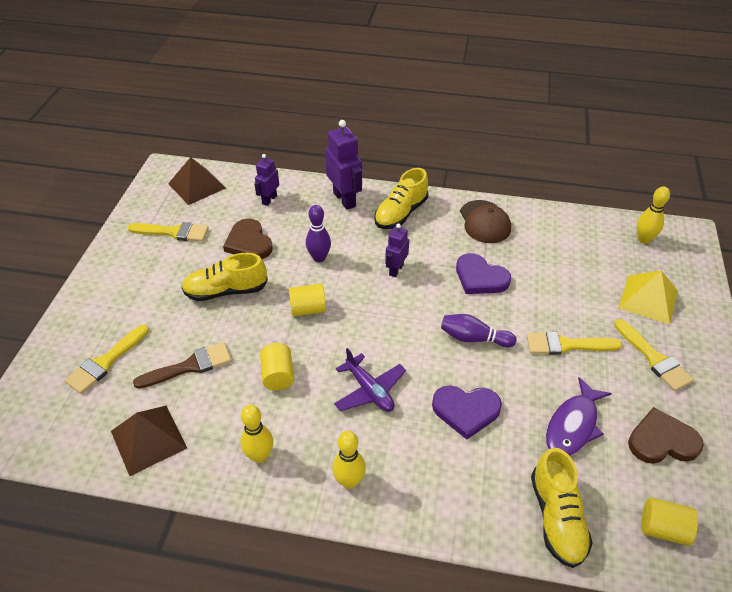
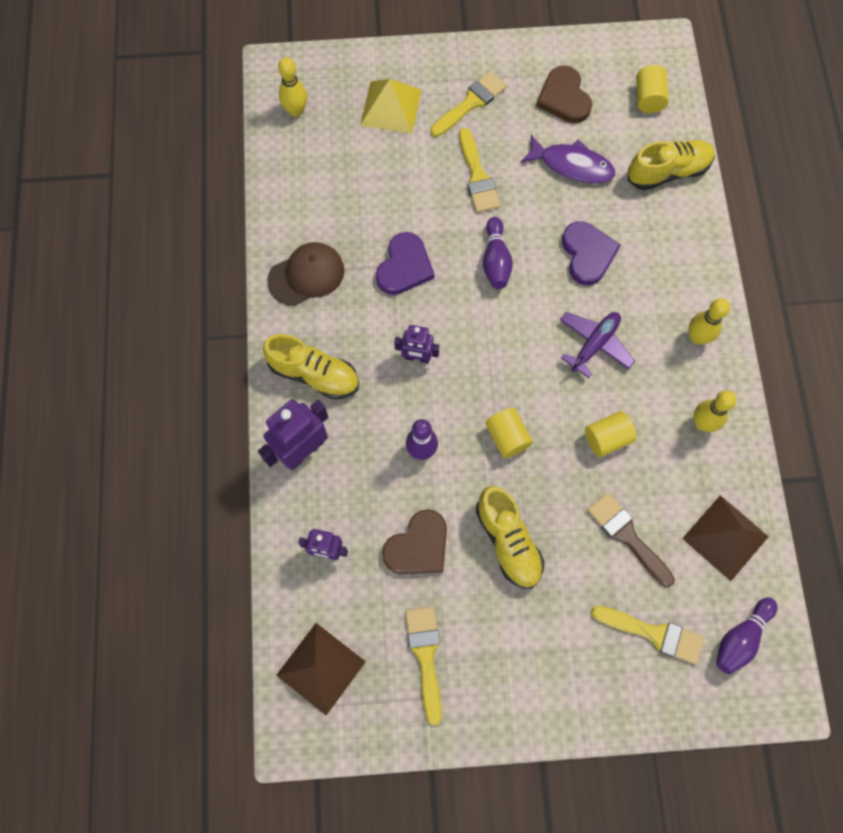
camera: 105 degrees left, 25 degrees up
none -> purple bowling pin [716,597,777,674]

